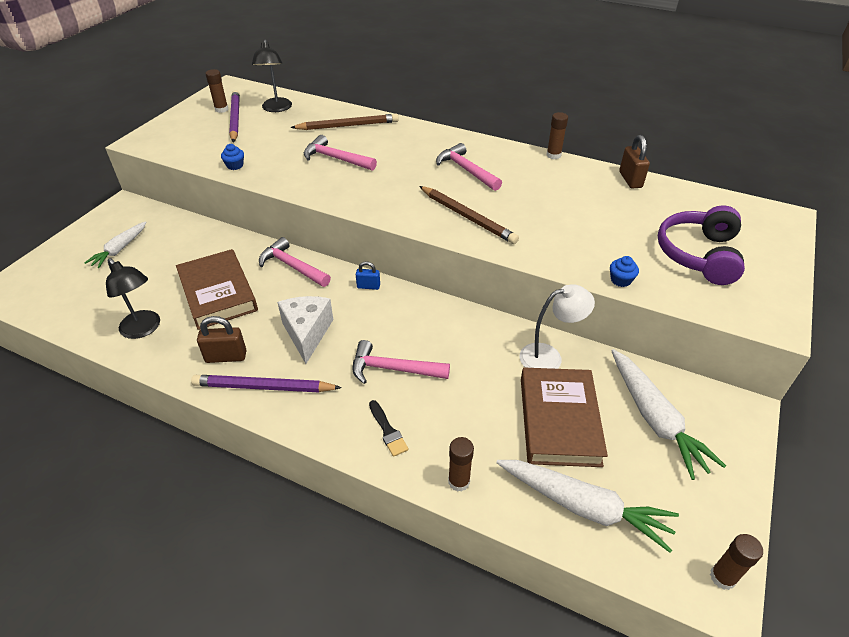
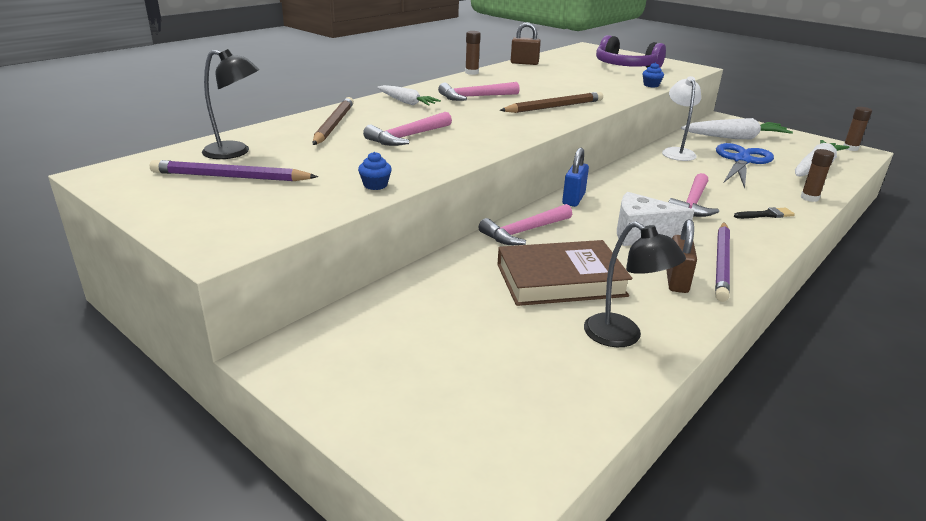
camera: 75 degrees left, 15 degrees down
white carrot [84,221,147,268] -> white carrot moved to [377,85,441,106]
black lamp [106,258,160,339] -> black lamp turned 75 degrees clockwise [584,221,686,347]
brown glue stick [205,69,228,113] -> none
blue padlock [356,261,380,290] -> blue padlock [562,147,589,207], size x1.57
brown book [521,368,608,467] -> blue scissors [716,143,774,189]

